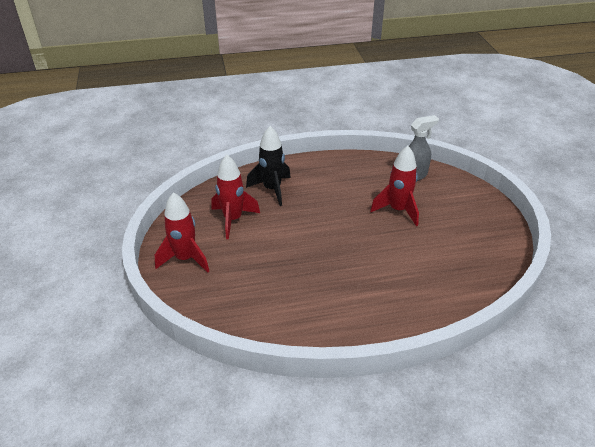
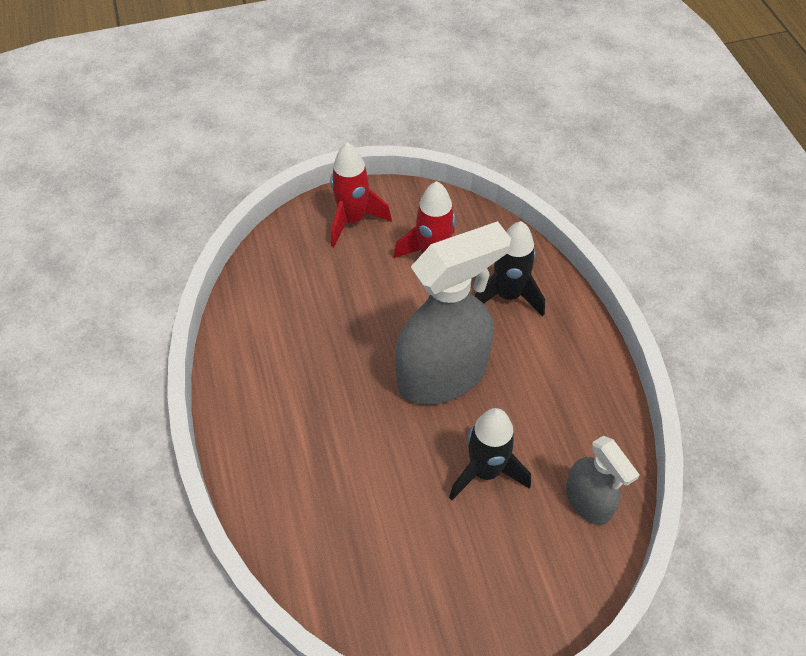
camera: 85 degrees right, 15 degrees up
red rocket [370,146,419,226] -> black rocket [449,408,531,500]
none -> grey spray bottle [395,221,511,405]

